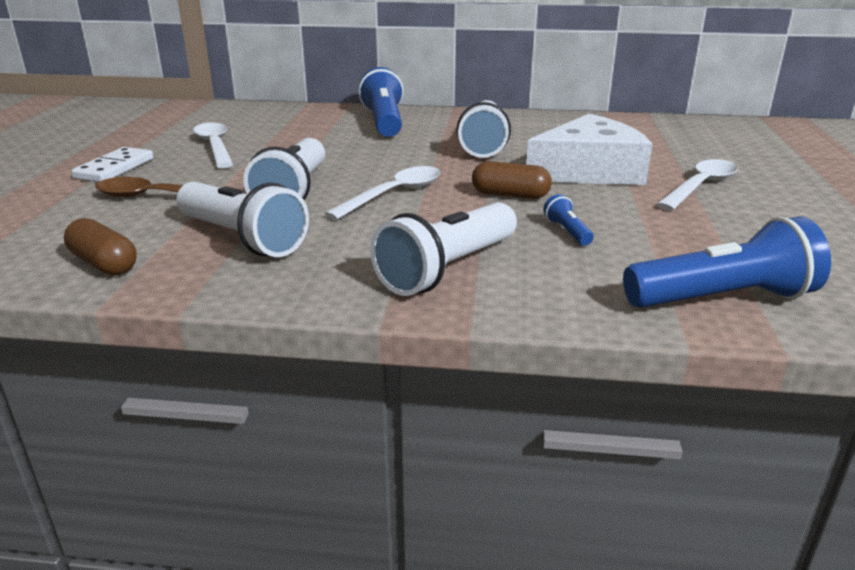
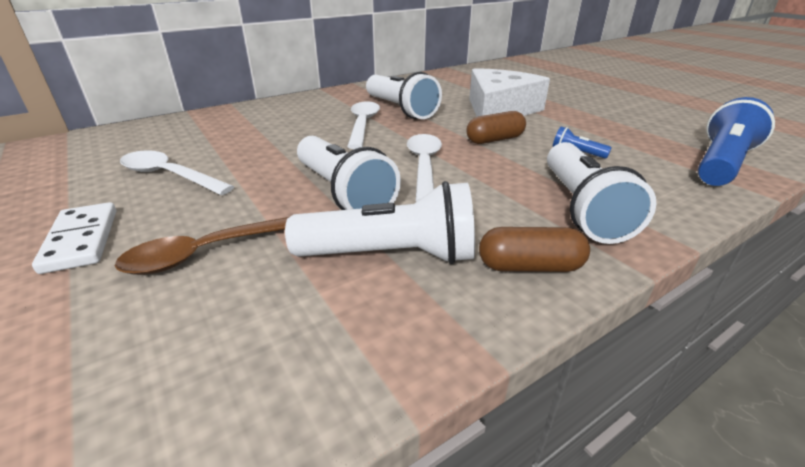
camera: 40 degrees left, 5 degrees up
brown capsule [64,218,137,275] -> brown capsule moved to [479,227,590,272]
blue flashlight [358,67,404,137] -> none
white spoon [656,159,738,210] -> white spoon moved to [347,101,380,149]

